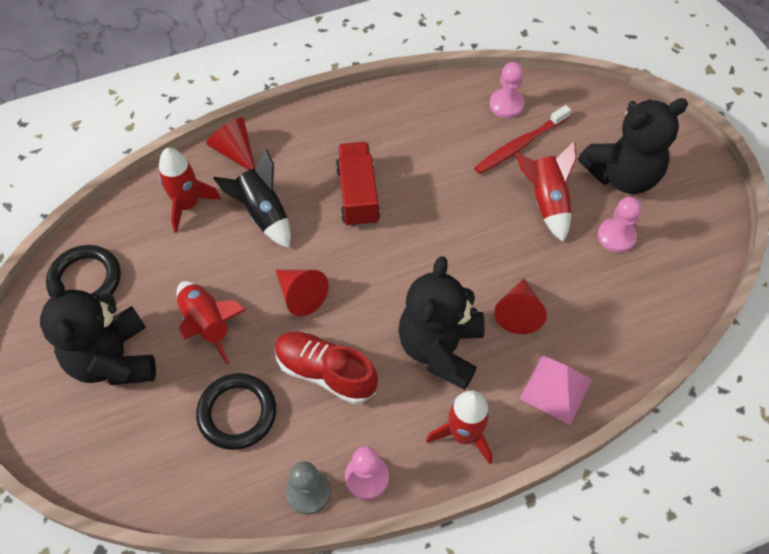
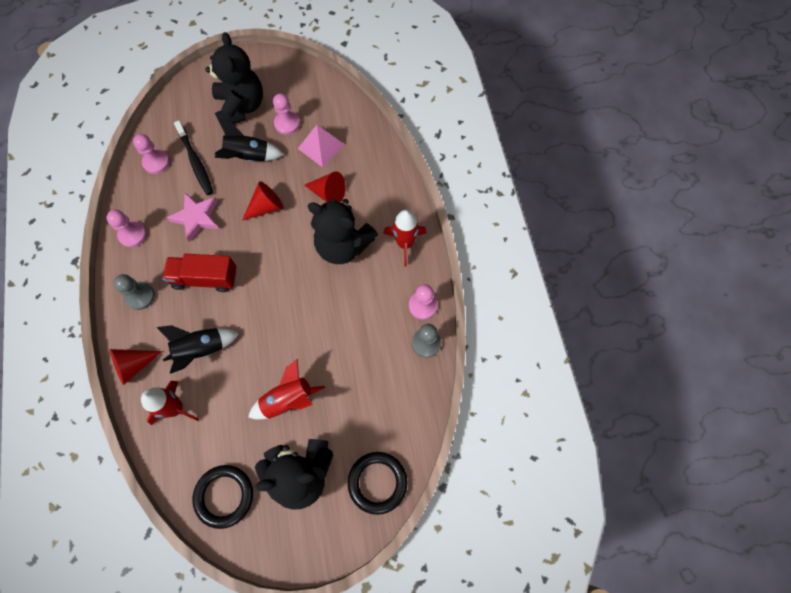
camera: 80 degrees left, 10 degrees up
black ring [196,373,276,450] -> black ring moved to [348,452,407,515]
red shoe [275,331,378,404] -> none
red cone [276,270,329,316] -> red cone moved to [242,181,284,221]
red toothbrush [474,105,571,174] -> black toothbrush [174,121,213,195]
red rocket [515,141,577,242] -> black rocket [215,118,284,162]
pink pyramid [520,355,592,425] -> pink pyramid moved to [298,125,345,167]
none -> pink pawn [106,210,147,247]
none -> grey pawn [114,274,155,310]
none -> pink star [167,193,219,242]

